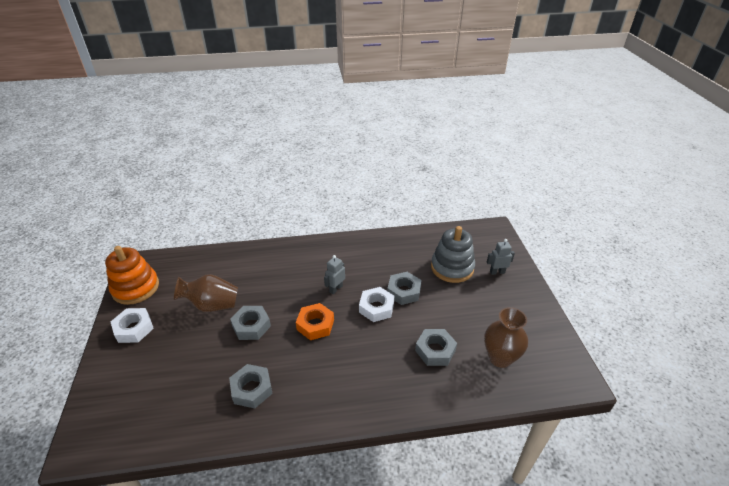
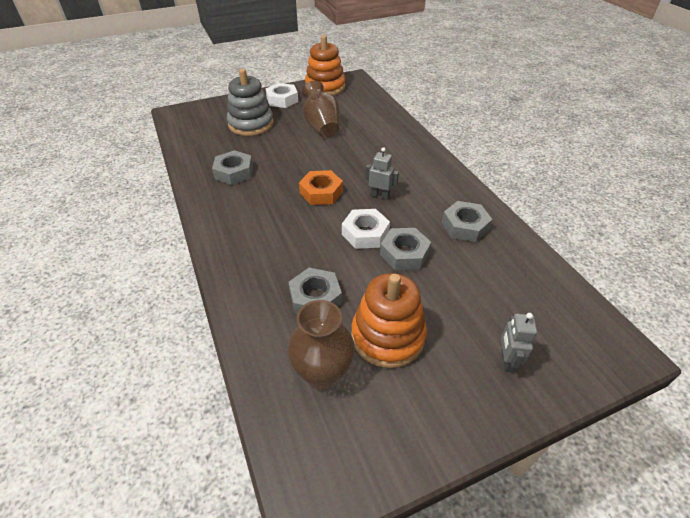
camera: 75 degrees right, 5 degrees up
grey nut [230,306,271,340] -> grey nut moved to [442,201,492,242]
grey stacking toy [431,226,475,283] -> grey stacking toy moved to [227,69,274,136]
grey robot [487,239,515,275] -> grey robot turned 150 degrees counterclockwise [501,313,537,373]
none -> orange stacking toy [351,273,427,368]

